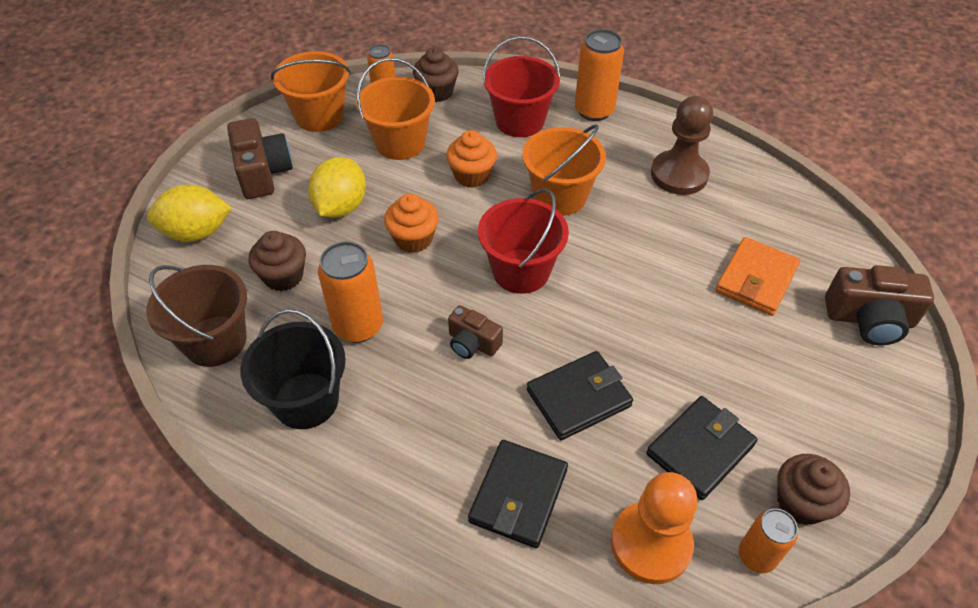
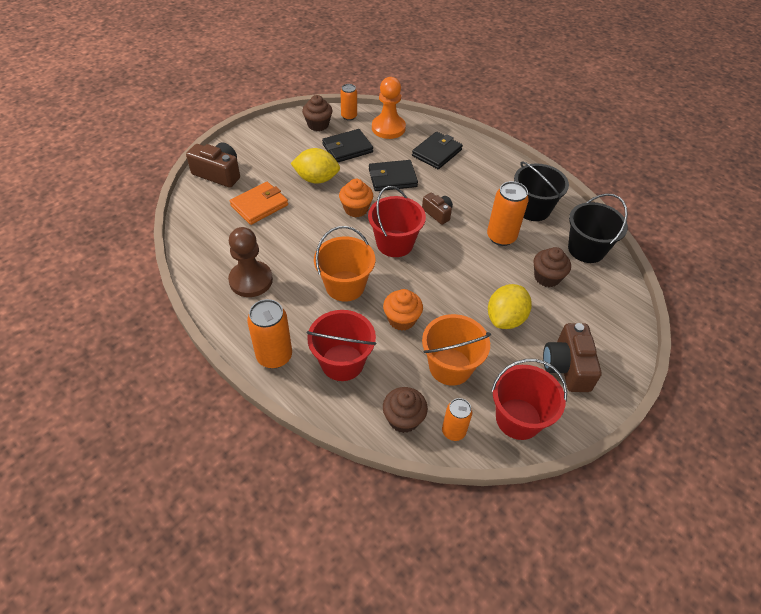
camera: 165 degrees left, 0 degrees up
brown bucket [146,265,247,367] -> black bucket [568,193,628,263]
yellow lemon [147,185,232,242] -> yellow lemon moved to [291,148,340,183]
orange bucket [271,51,350,132] -> red bucket [491,359,567,440]
orange cupcake [384,193,439,253] -> orange cupcake moved to [339,179,373,217]

